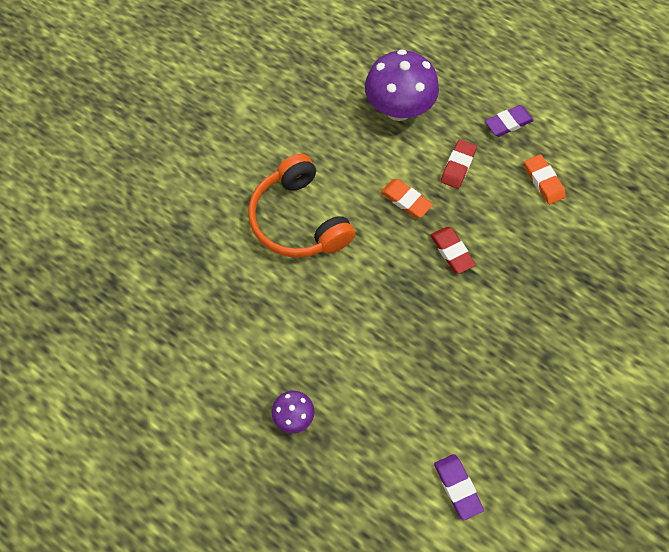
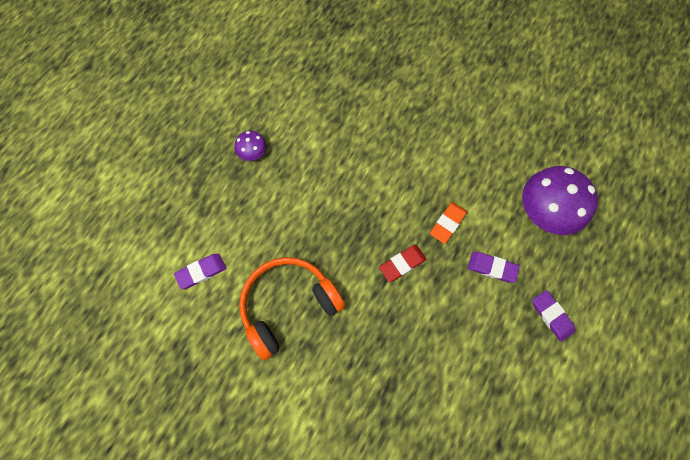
camera: 85 degrees right, 5 degrees up
orange headphones [248,154,355,258] -> orange headphones moved to [239,257,345,360]
red eraser [441,139,477,189] -> purple eraser [468,252,520,283]
orange eraser [524,154,566,204] -> none

